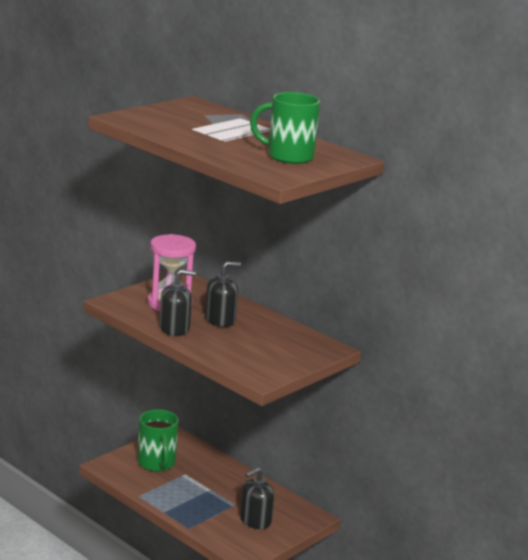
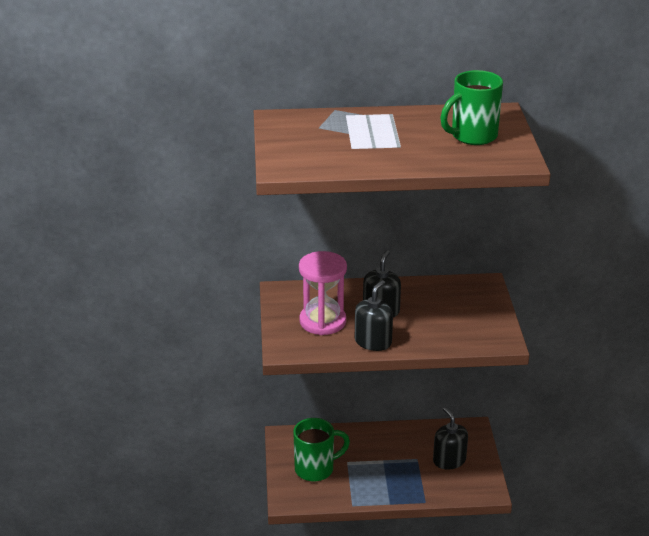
camera: 45 degrees left, 10 degrees up
green mug [138,409,179,472] -> green mug turned 45 degrees counterclockwise [293,418,350,481]
black soap dispenser [240,468,274,529] -> black soap dispenser turned 150 degrees clockwise [433,407,468,470]

